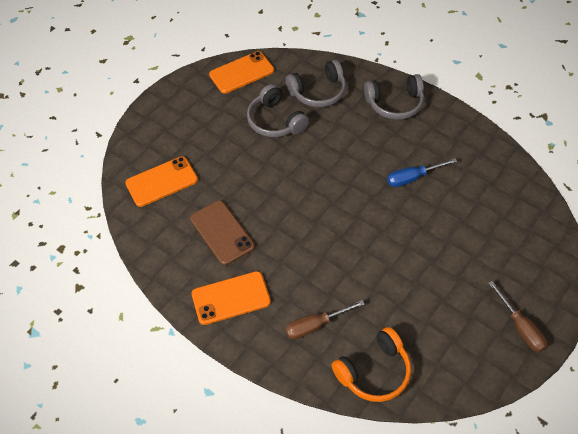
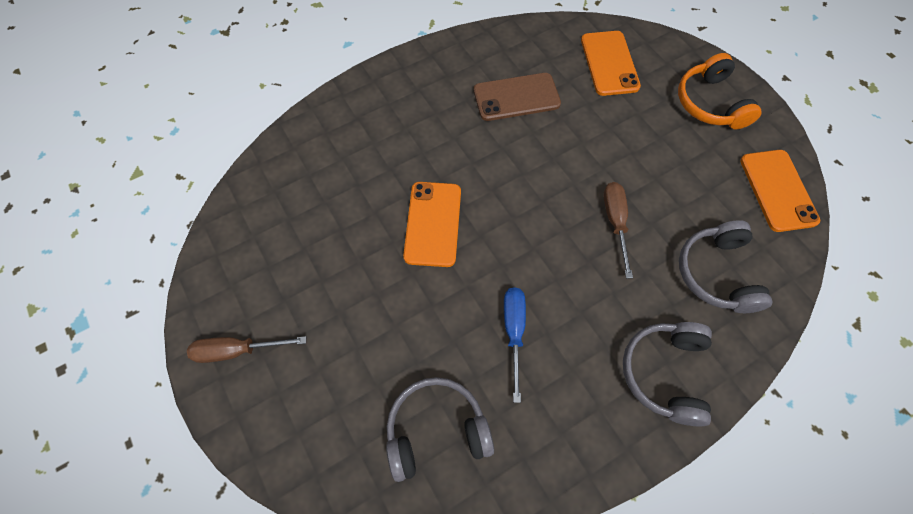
camera: 110 degrees right, 10 degrees up
orange phone [192,271,271,325] -> orange phone moved to [403,182,461,267]
grey headphones [247,84,309,137] -> grey headphones moved to [386,377,494,482]
brown screwdriver [286,300,365,339] -> brown screwdriver moved to [603,182,633,278]
orange headphones [332,327,411,402] -> orange headphones moved to [678,53,762,129]

